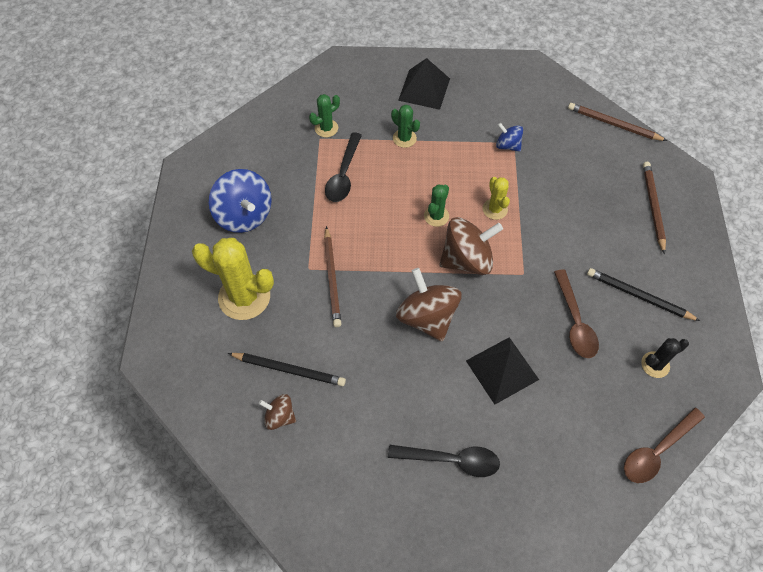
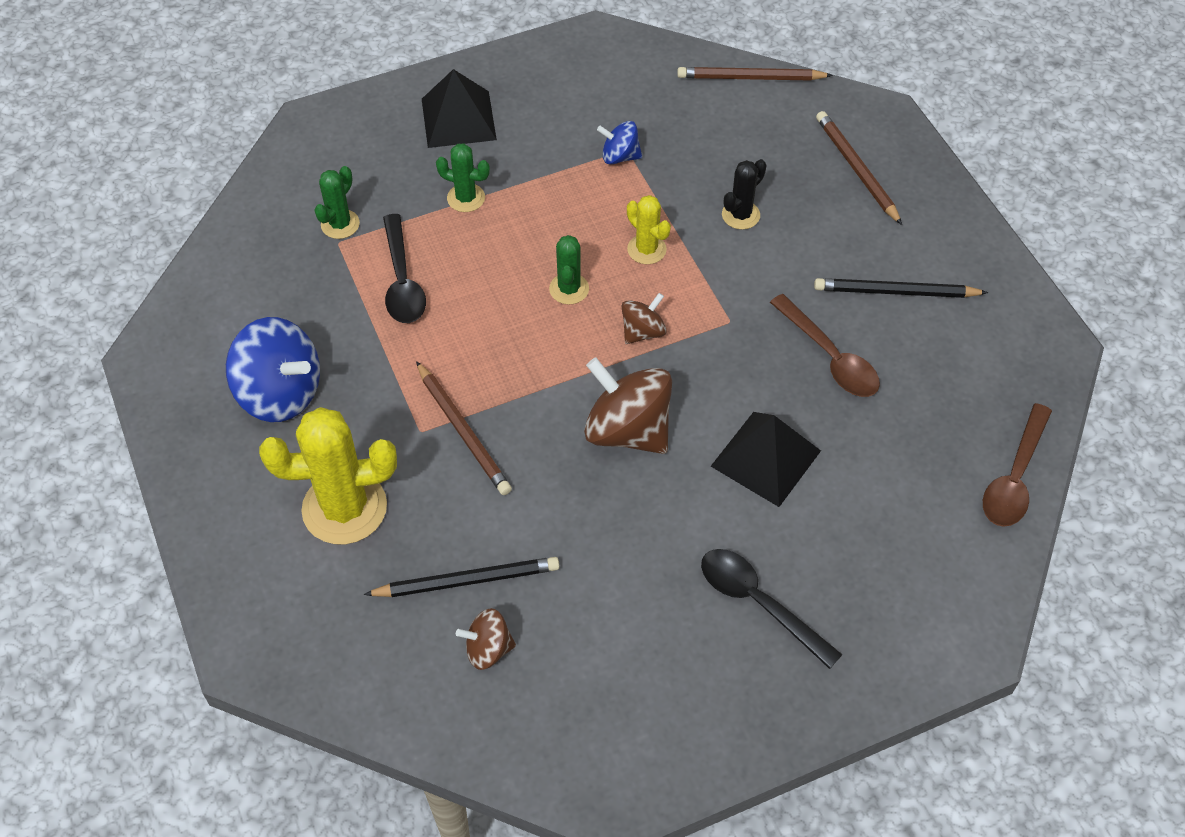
camera: 25 degrees left, 5 degrees down
black spoon [388,445,500,477] -> black spoon turned 120 degrees counterclockwise [701,549,843,669]
brown spinning top [439,217,503,275] -> brown spinning top [622,293,667,344], size x0.53
black cactus [641,338,689,378] -> black cactus moved to [722,159,767,230]

